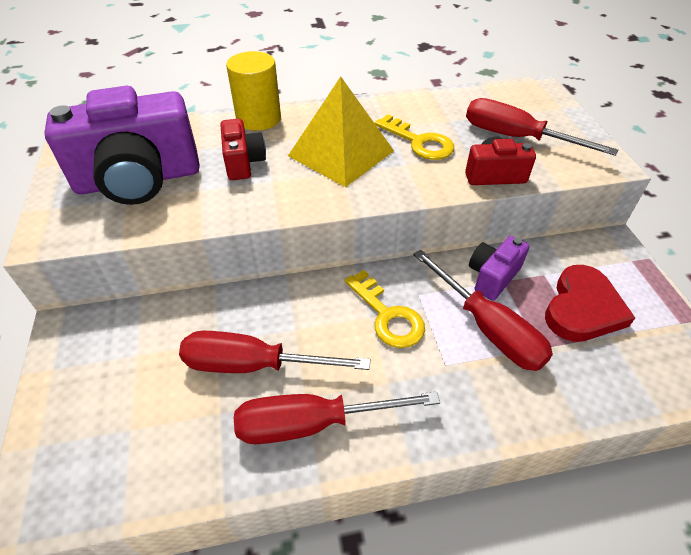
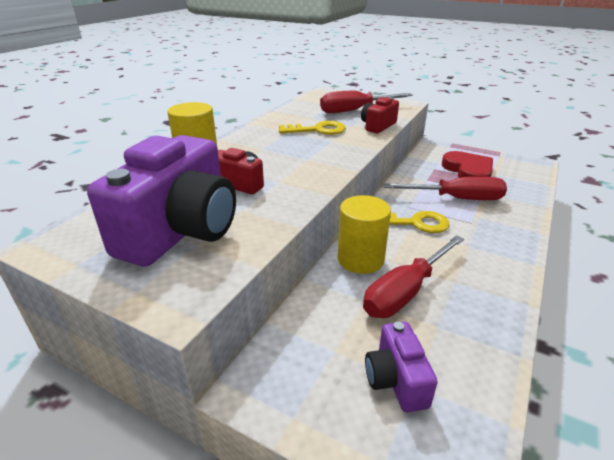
camera: 50 degrees left, 15 degrees down
red screwdriver [234,392,440,444] -> none
yellow pyramid [288,77,394,187] -> none
purple camera [469,236,529,301] -> purple camera moved to [365,322,438,413]
none -> yellow cylinder [338,195,391,274]

